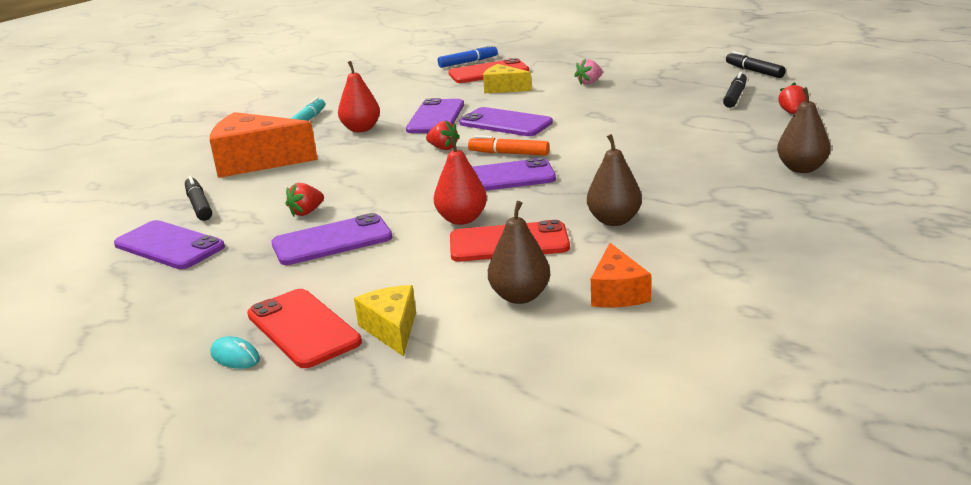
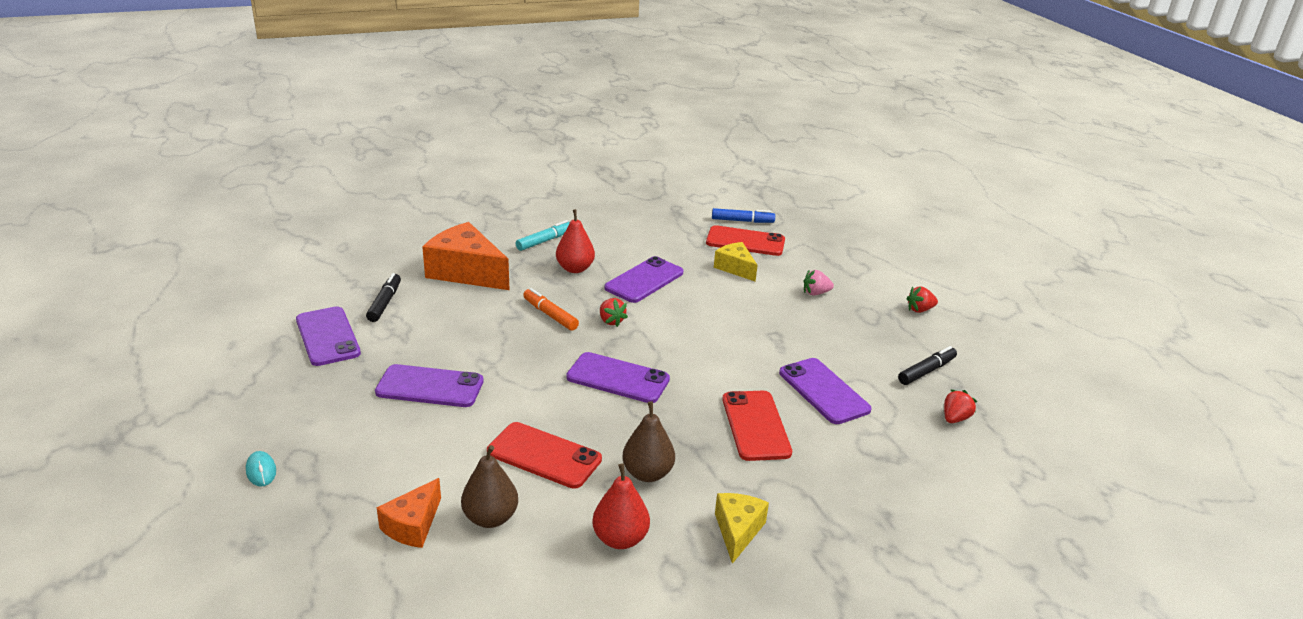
camera: 25 degrees right, 5 degrees up
red phone [247,289,362,368] -> red phone moved to [722,391,792,461]
red strawberry [286,183,324,216] -> red strawberry moved to [906,286,938,313]
yellow cheese [354,285,416,357] -> yellow cheese moved to [715,493,769,564]
red pear [434,136,487,225] -> red pear moved to [592,463,650,549]
purple phone [459,107,553,136] -> purple phone moved to [779,358,872,424]
orange marker [468,135,550,156] -> orange marker moved to [523,288,579,331]
orange cheese [591,243,651,307] -> orange cheese moved to [376,478,441,548]
black marker [726,51,786,78] -> none
brown pear [777,87,831,173] -> none

